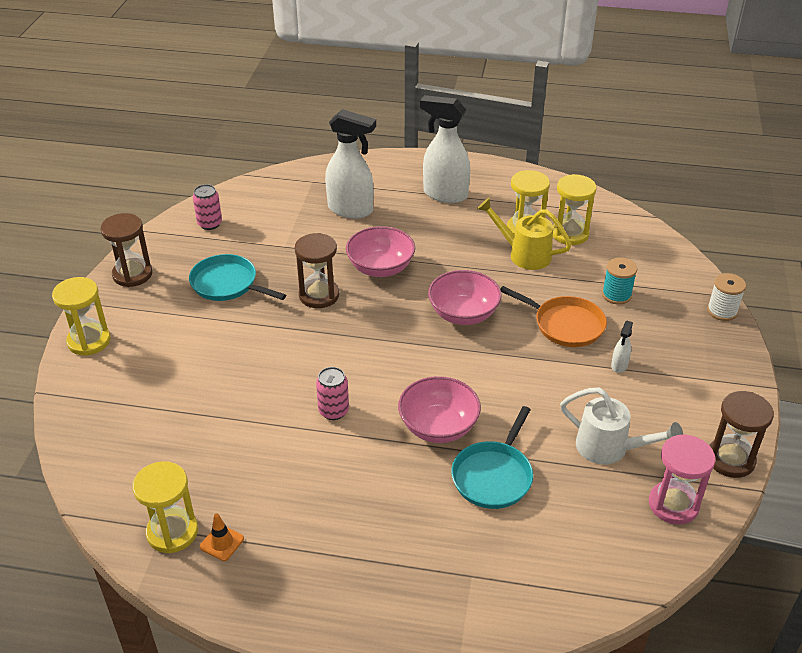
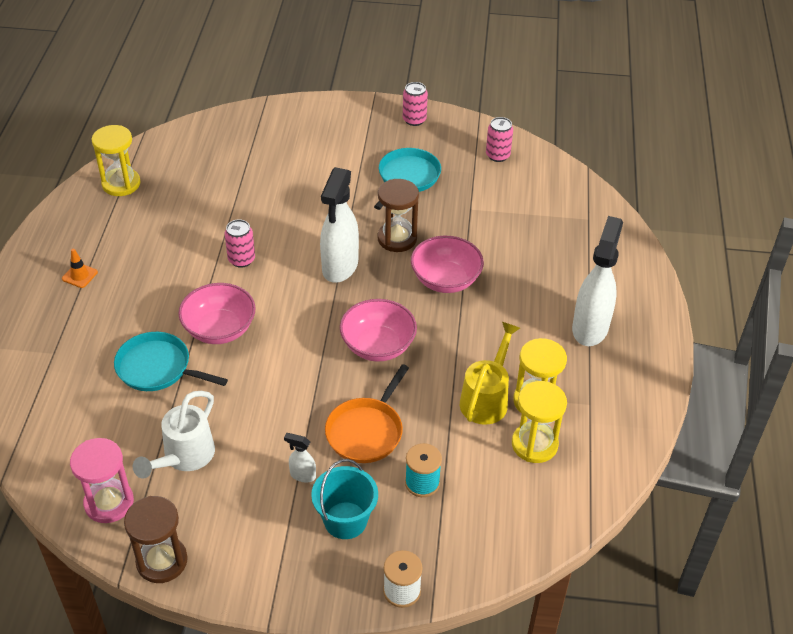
camera: 85 degrees right, 5 degrees up
yellow hourglass [52,277,111,356] -> none
brown hourglass [100,213,153,287] -> pink can [403,82,428,126]
orange traffic cone [200,514,244,561] -> orange traffic cone moved to [62,249,98,288]
white spray bottle [325,109,376,219] -> white spray bottle moved to [320,167,359,283]
none -> turquoise bucket [311,459,378,539]

